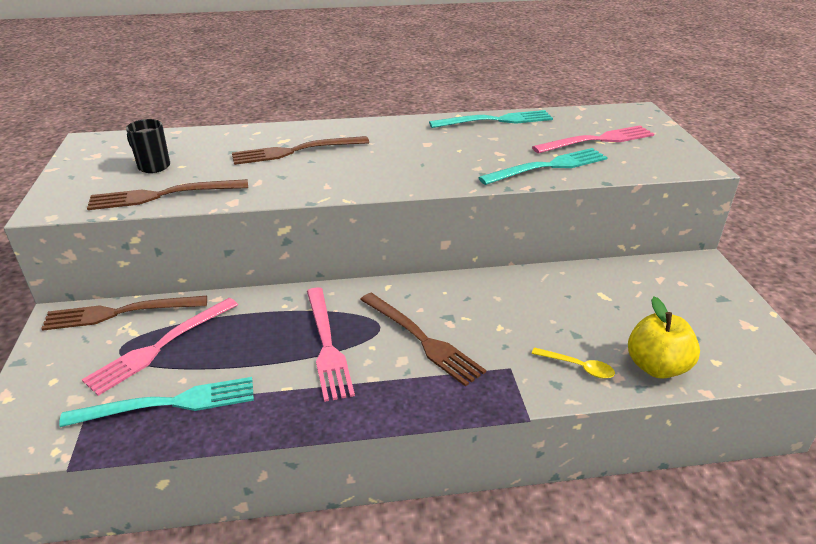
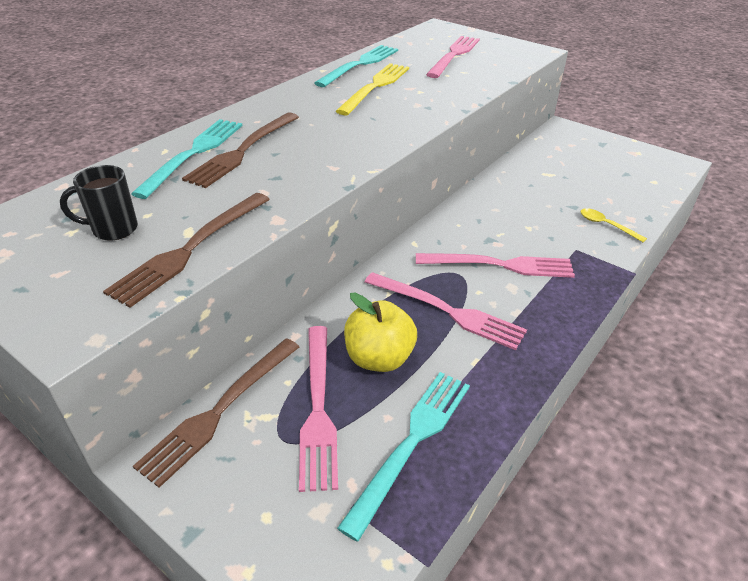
camera: 45 degrees left, 5 degrees up
brown fork [360,293,486,387] -> pink fork [416,253,575,278]
turquoise fork [478,148,608,185] -> turquoise fork moved to [131,119,243,199]
yellow spoon [531,347,615,378] -> yellow spoon turned 120 degrees counterclockwise [580,208,647,242]
yellow apple [628,297,700,379] -> yellow apple moved to [344,292,417,372]
none -> yellow fork [336,63,409,115]

